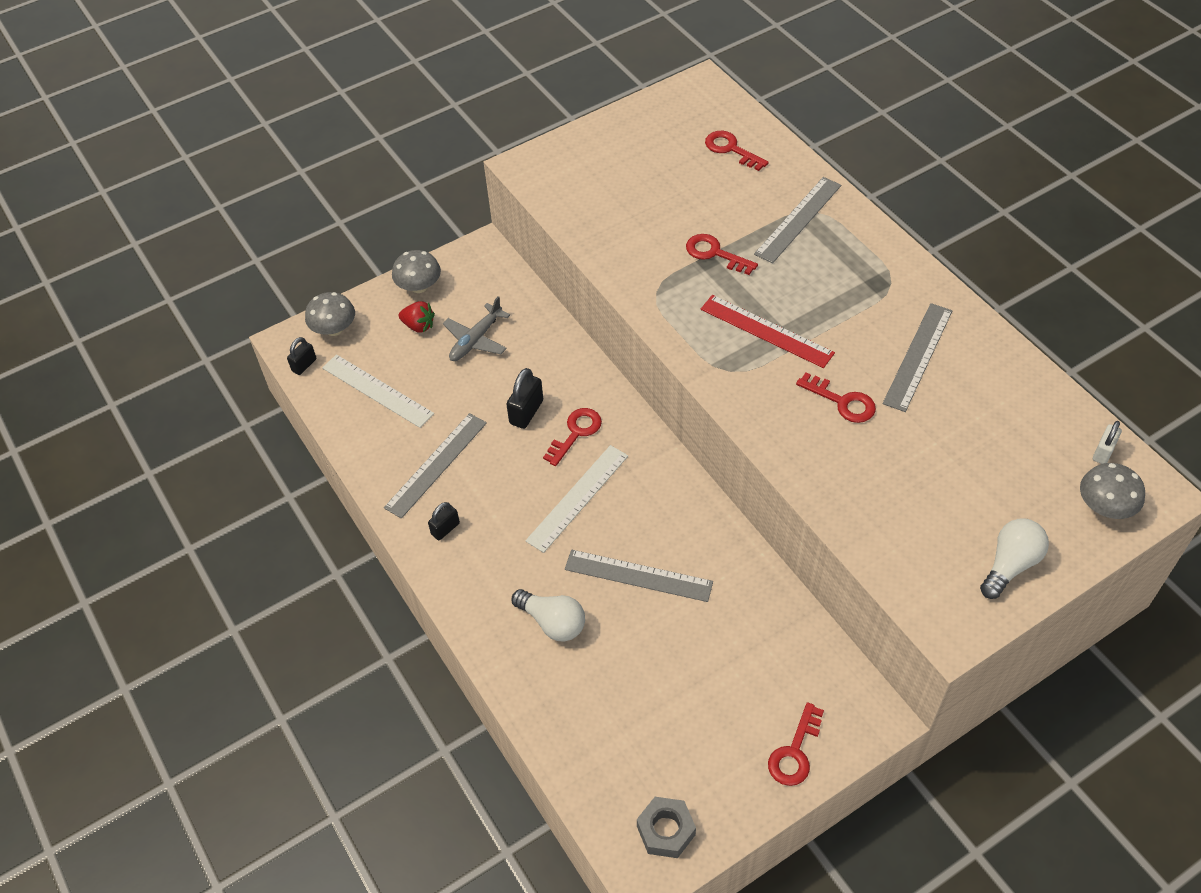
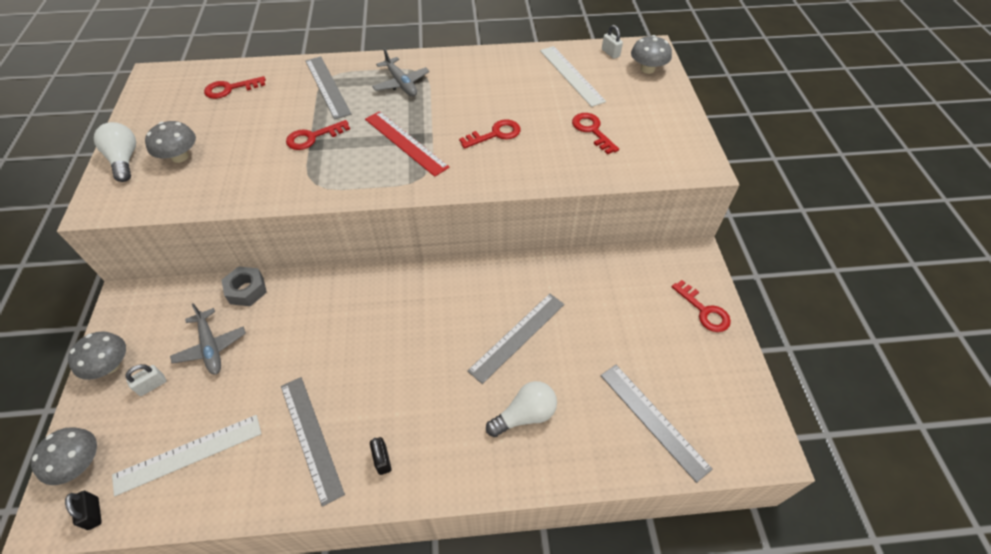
camera: 65 degrees left, 0 degrees up
red strawberry [399,301,435,333] -> white padlock [125,364,166,396]
black padlock [506,368,543,429] -> none
white ruler [525,445,628,553] -> white ruler moved to [540,46,606,107]
red key [543,408,602,466] -> red key moved to [572,113,619,154]
grey nut [637,797,696,858] -> grey nut moved to [222,266,267,306]
red ruler [700,295,835,368] -> red ruler turned 75 degrees clockwise [365,111,450,177]
grey ruler [883,303,952,412] -> grey ruler moved to [600,365,713,483]
white light bulb [980,519,1049,599] -> white light bulb moved to [94,122,136,182]
none -> grey mushroom [145,121,196,163]
none -> grey plane [372,48,430,96]

